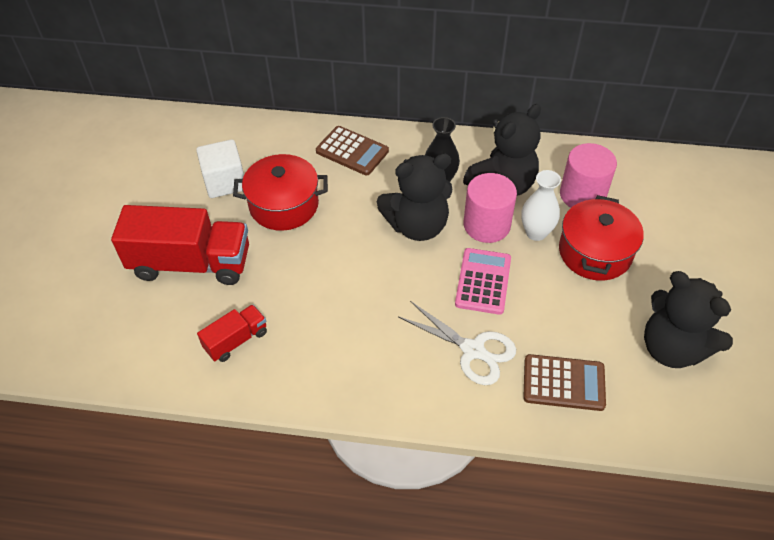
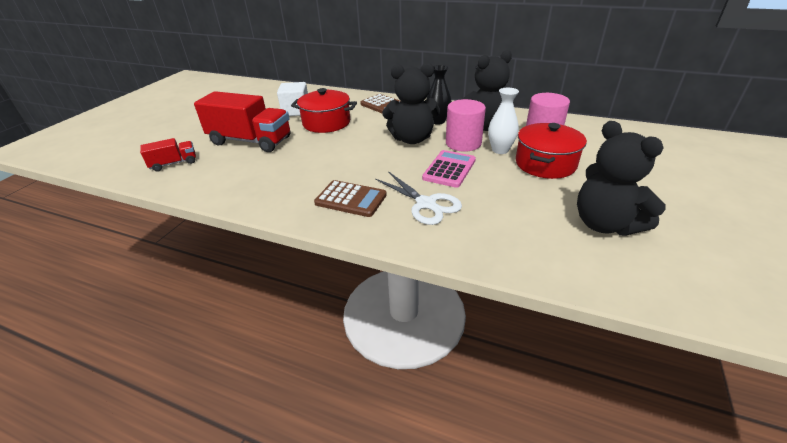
camera: 15 degrees right, 15 degrees down
red truck [197,305,267,362] -> red truck moved to [140,138,196,171]
brown calculator [523,354,606,411] -> brown calculator moved to [314,180,387,217]

